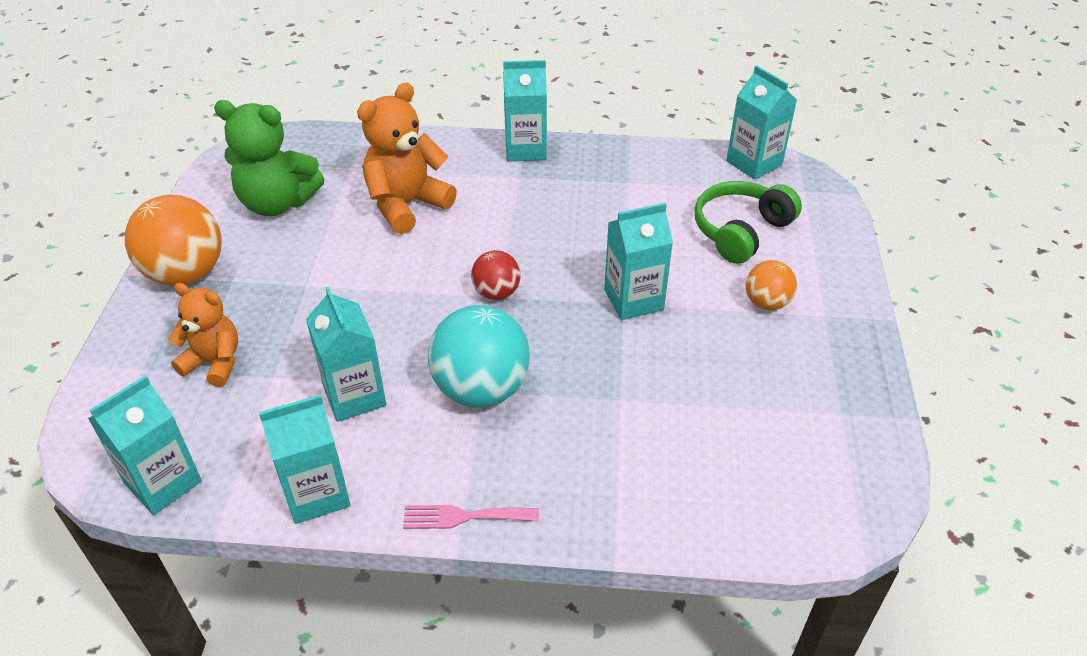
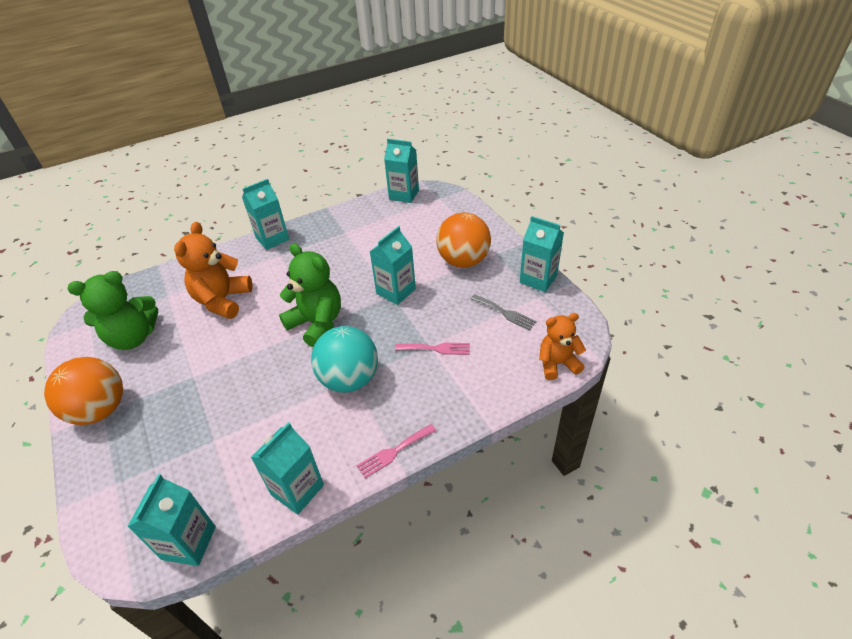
camera: 30 degrees left, 0 degrees up
orange teddy bear [168,283,238,387] -> orange teddy bear moved to [539,313,586,380]
turquoise carton [306,287,386,422] -> turquoise carton moved to [520,216,564,292]
red ball [471,250,521,300] -> green teddy bear [279,243,341,347]
green headphones [695,181,802,264] -> none
orange ball [746,260,797,310] -> orange ball [436,212,491,268], size x1.85
none -> pink fork [395,343,470,355]
none -> grey fork [471,294,537,331]

